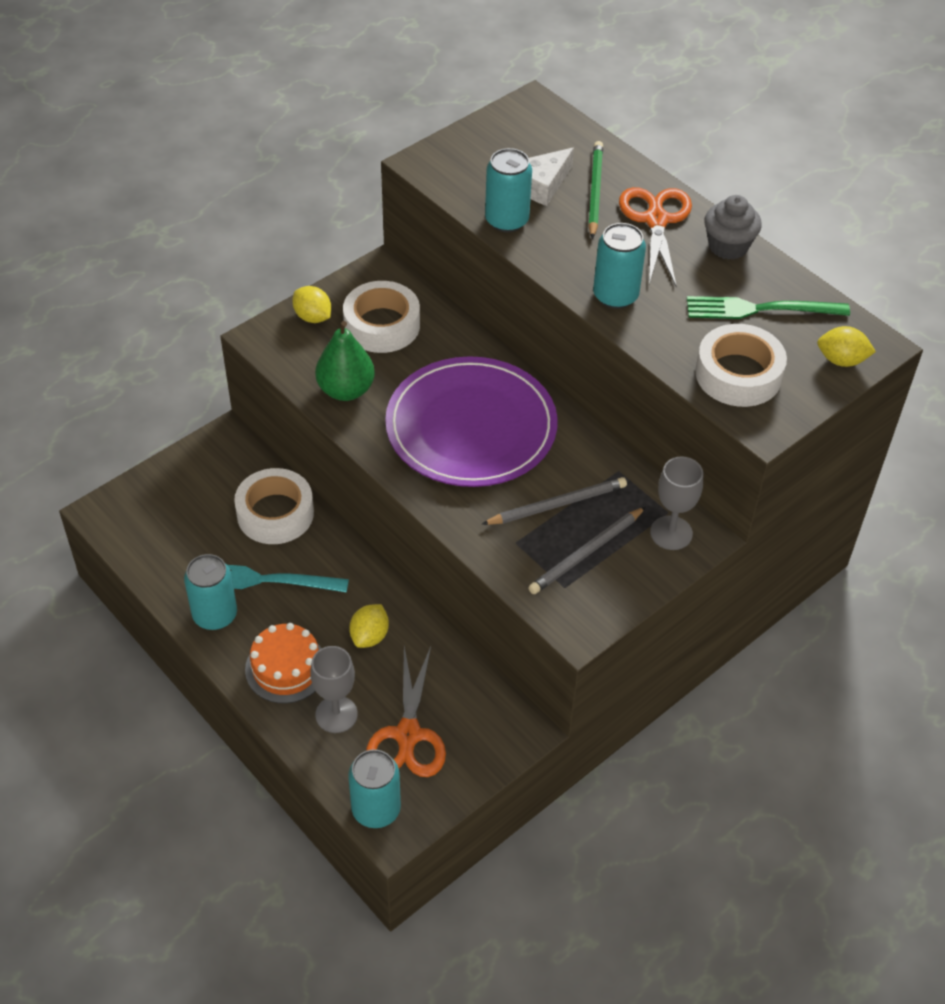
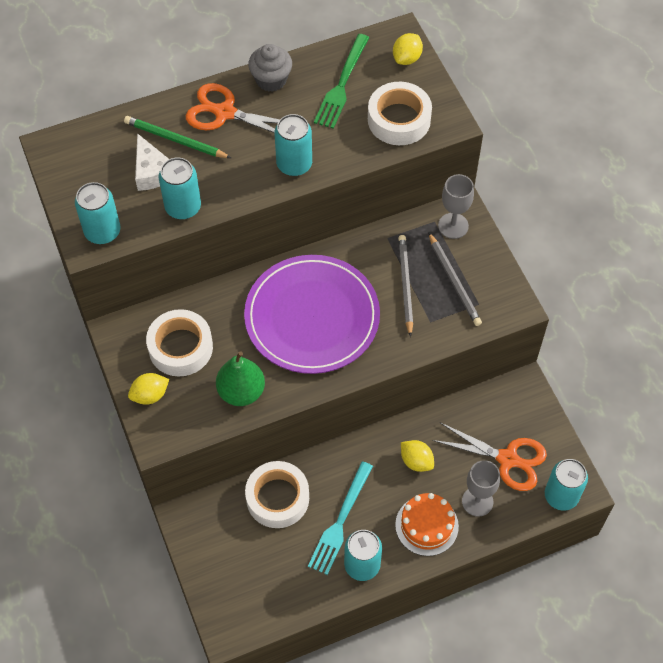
camera: 70 degrees left, 10 degrees up
none -> turquoise can [75,182,120,244]

